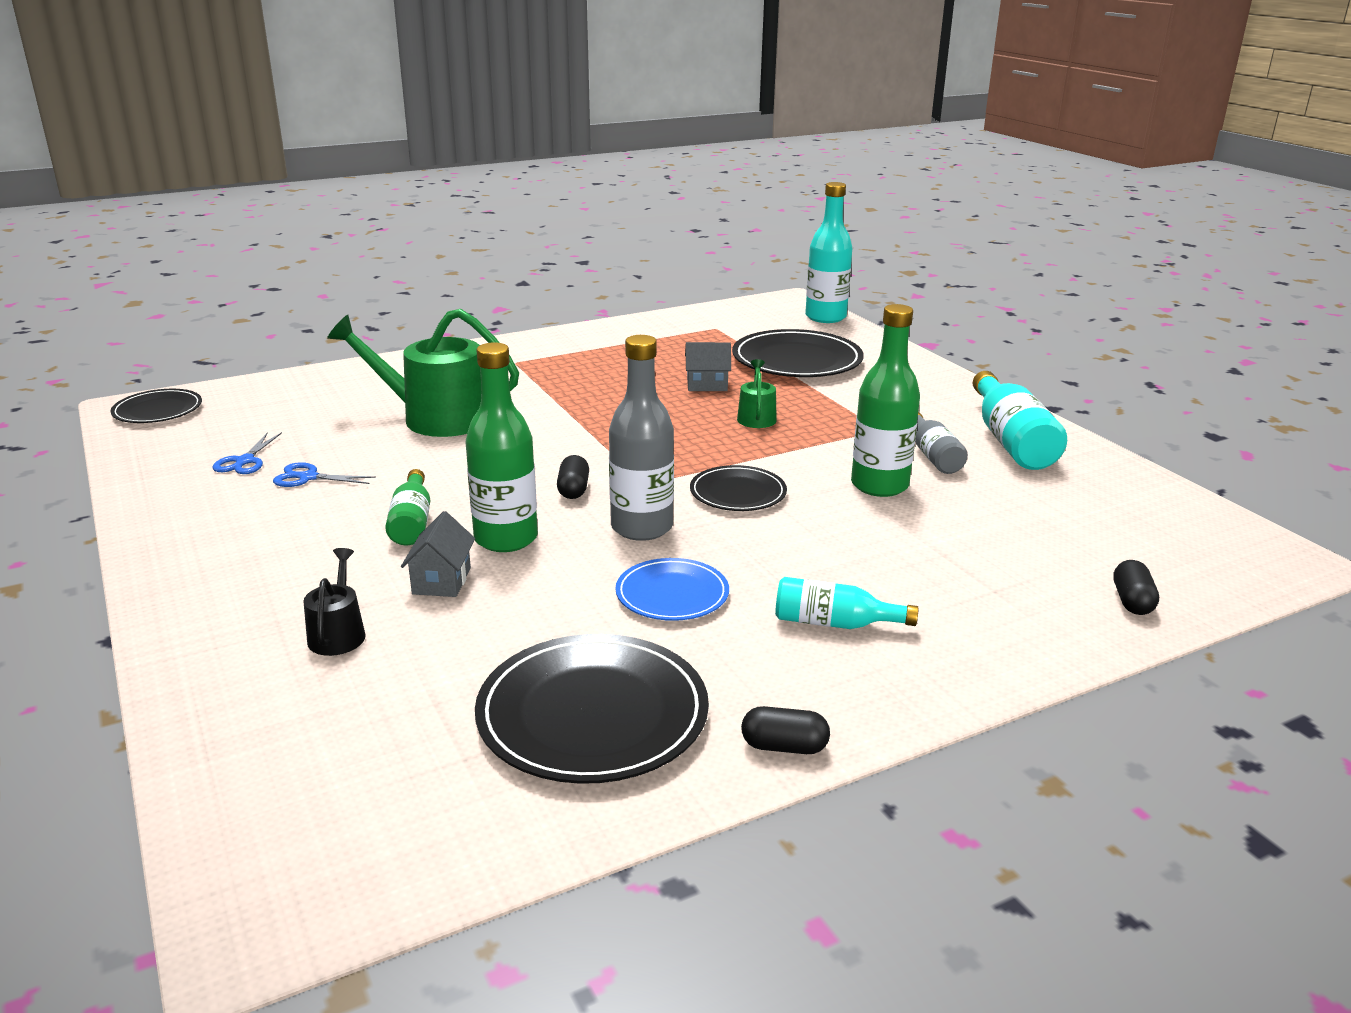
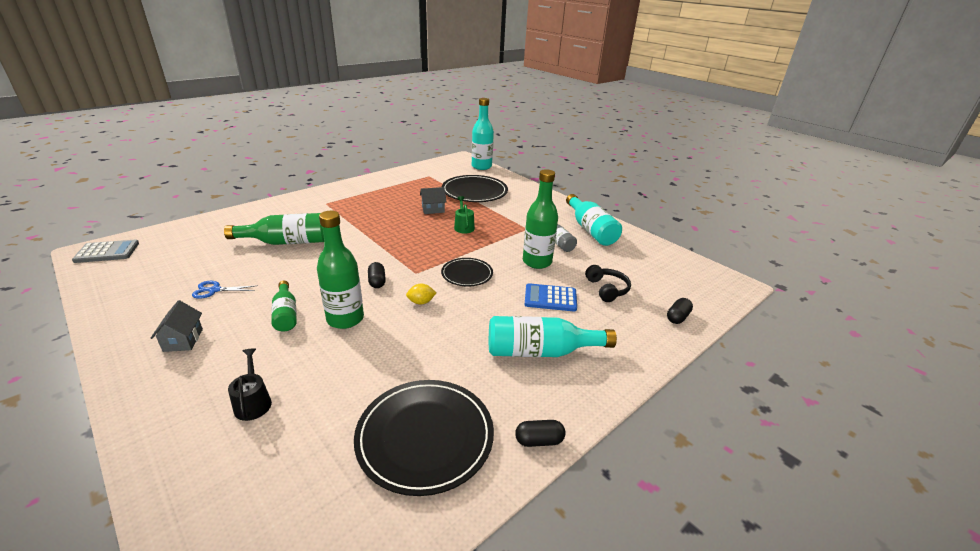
camera: 15 degrees left, 5 degrees up
black plate [110,389,202,423] -> grey calculator [72,240,139,263]
blue scissors [212,432,282,474] -> none
green watering can [327,309,519,437] -> green bottle [224,213,324,245]
grey house [401,511,475,597] -> grey house moved to [151,300,203,352]
grey bottle [609,335,674,541] -> yellow lemon [406,284,436,305]
blue plate [615,558,729,621] -> none
turquoise bottle [775,577,919,629] -> turquoise bottle [489,316,617,357], size x1.66
black capsule [1113,560,1159,615] -> black capsule turned 45 degrees clockwise [667,298,693,324]
none -> blue calculator [525,283,577,312]
none -> black headphones [585,265,631,302]

